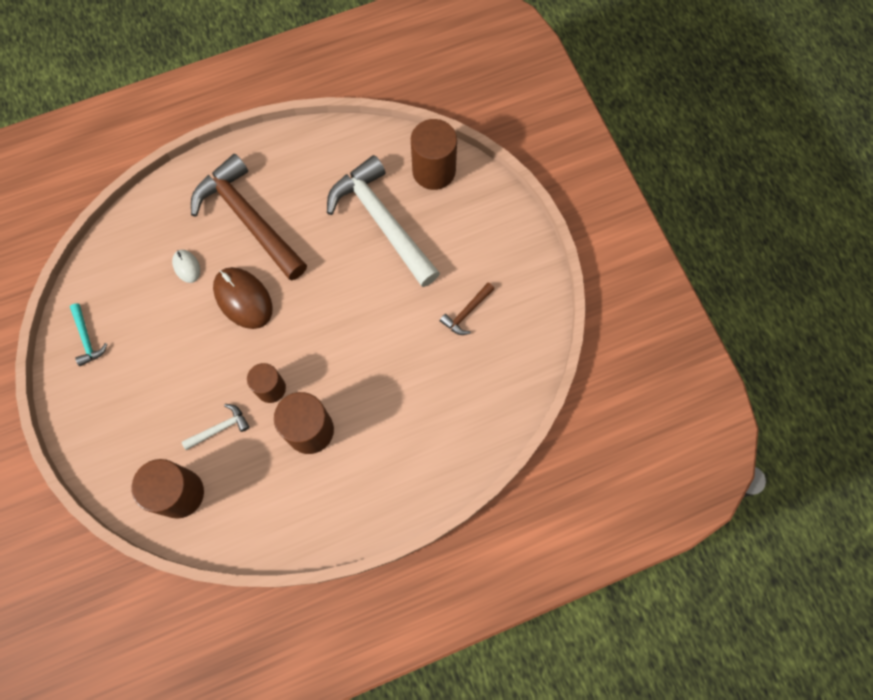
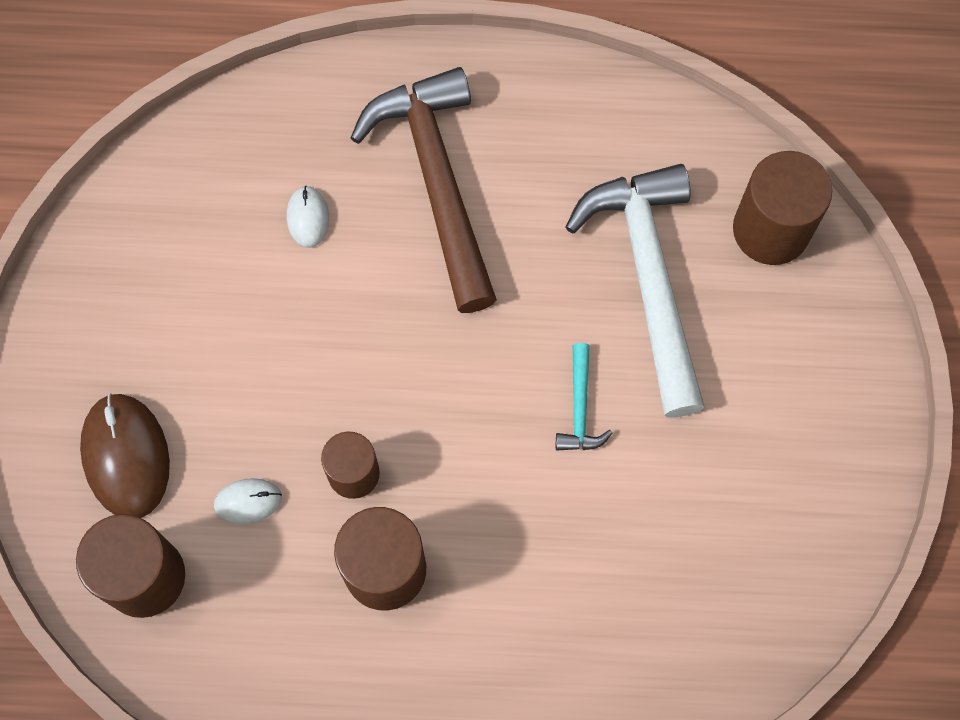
camera: 25 degrees right, 0 degrees up
turquoise hammer [70,303,107,366] -> turquoise hammer moved to [556,343,612,450]
white hammer [182,404,250,450] -> white mouse [214,478,282,524]
brown mouse [213,267,273,329] -> brown mouse moved to [80,393,170,518]
brown hammer [439,283,494,335] -> none

